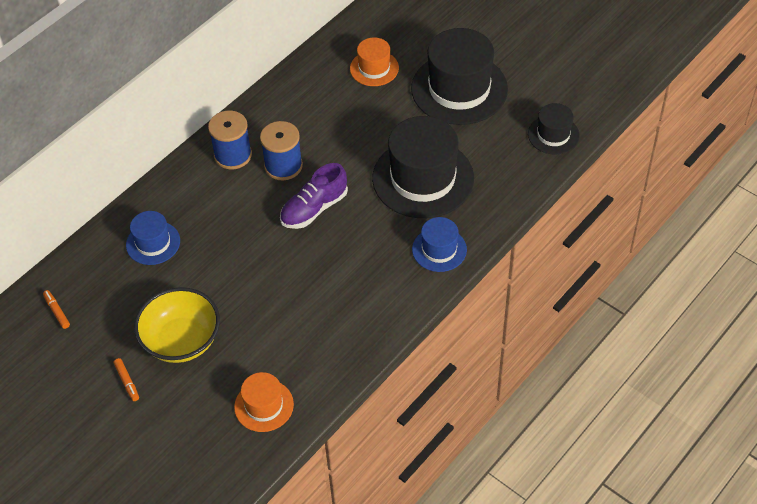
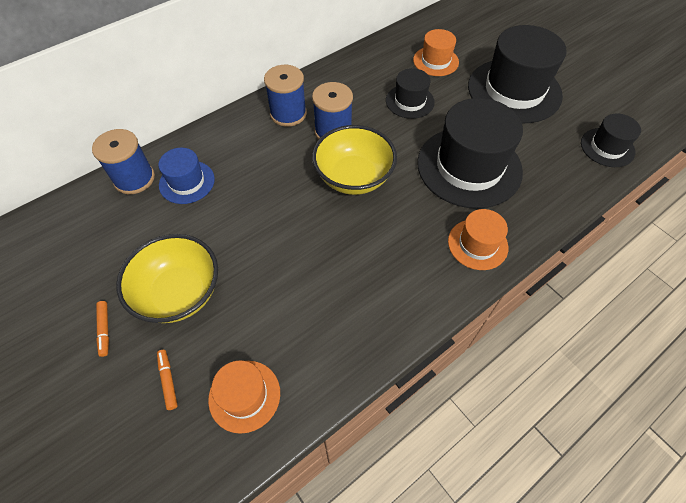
camera: 10 degrees right, 5 degrees up
orange marker [43,290,70,329] -> orange marker moved to [157,350,178,410]
purple shoe [280,163,348,229] -> yellow bowl [312,125,397,195]
blue hat [412,217,467,272] -> orange hat [448,209,508,270]
none -> blue spool [92,129,155,194]
none -> black hat [386,68,435,119]

